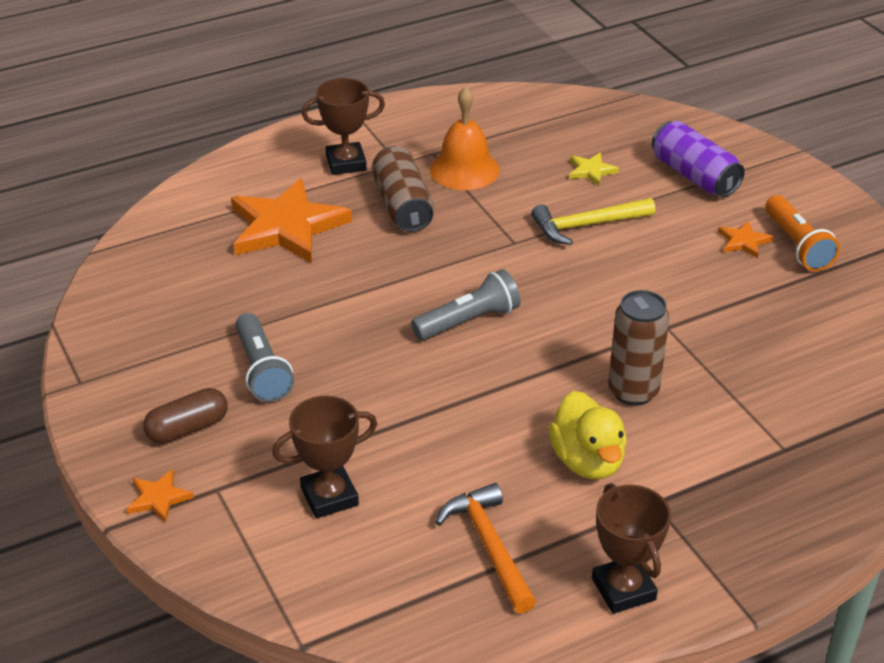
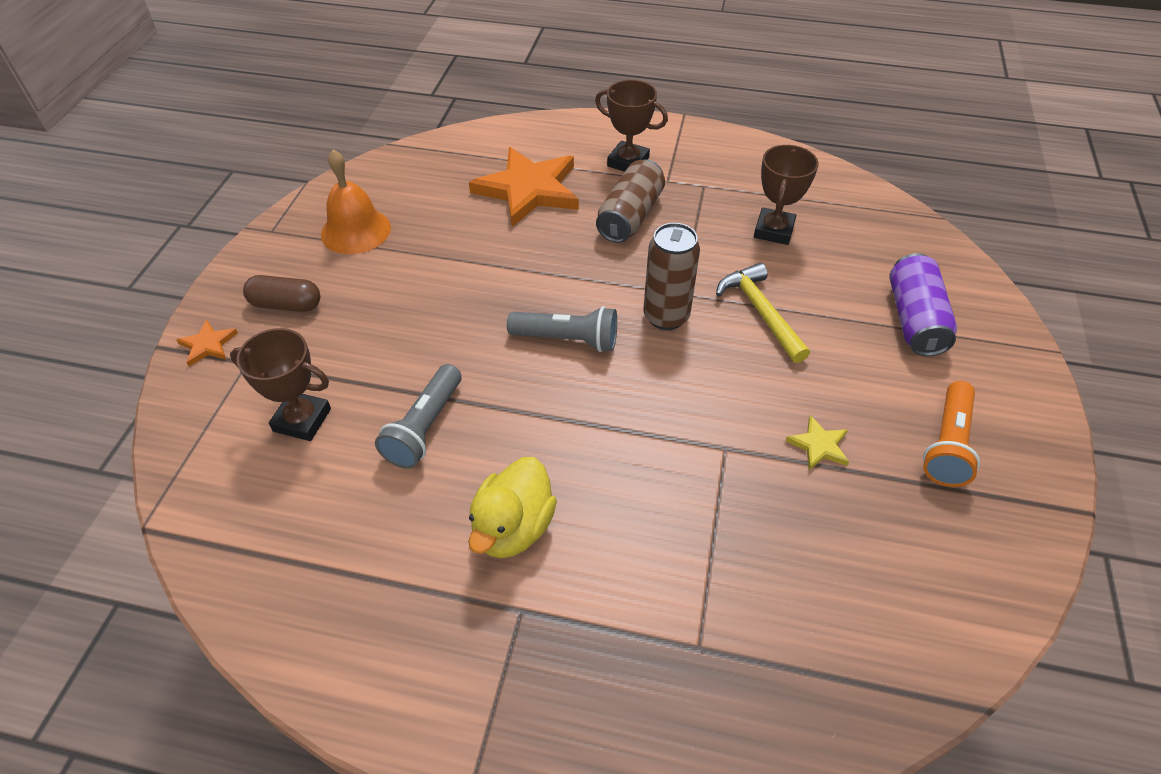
camera: 40 degrees right, 10 degrees up
grey flashlight [235,313,294,402] -> grey flashlight moved to [375,364,462,469]
orange bell [430,87,500,190] -> orange bell moved to [321,150,391,254]
orange hammer [435,483,536,613] -> none
yellow hammer [531,198,656,245] -> yellow hammer turned 45 degrees clockwise [716,263,810,363]
yellow star [569,152,619,186] -> yellow star moved to [786,415,849,470]
brown trophy [592,483,671,614] -> brown trophy moved to [754,145,819,245]
brown can [608,290,669,406] -> brown can moved to [643,223,700,330]
orange star [718,221,773,258] -> none

